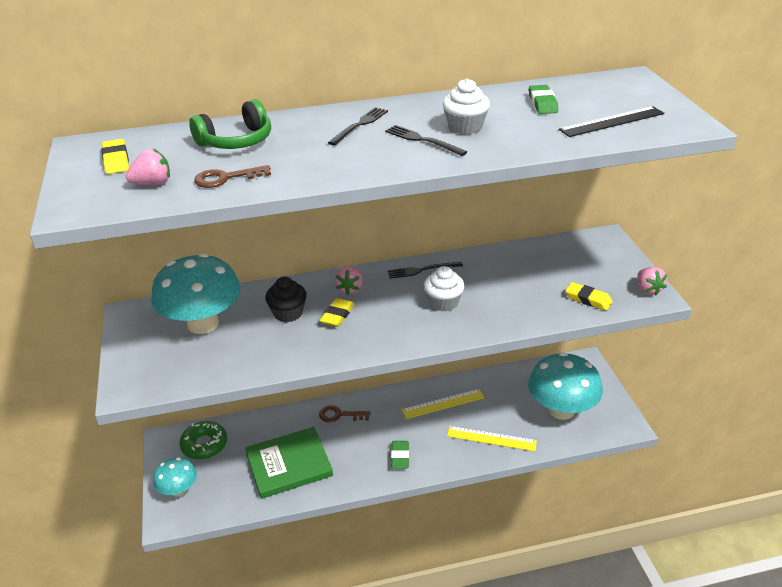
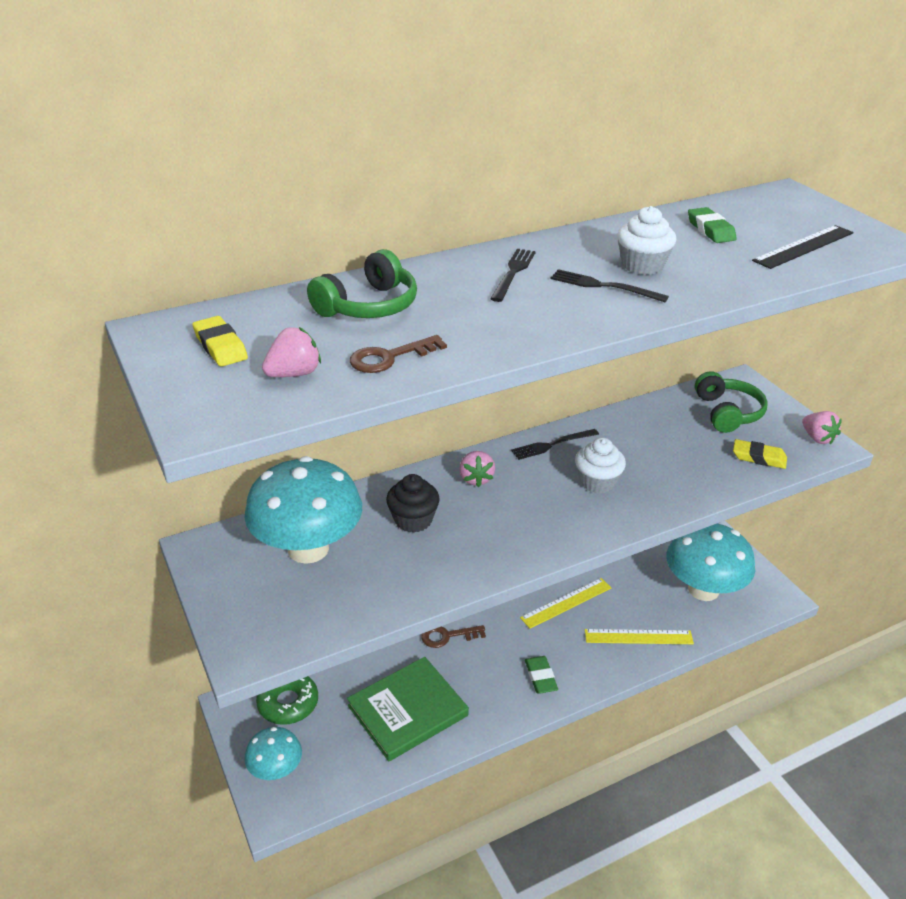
camera: 15 degrees left, 0 degrees up
yellow eraser [319,298,354,327] -> none
none -> green headphones [695,371,768,433]

